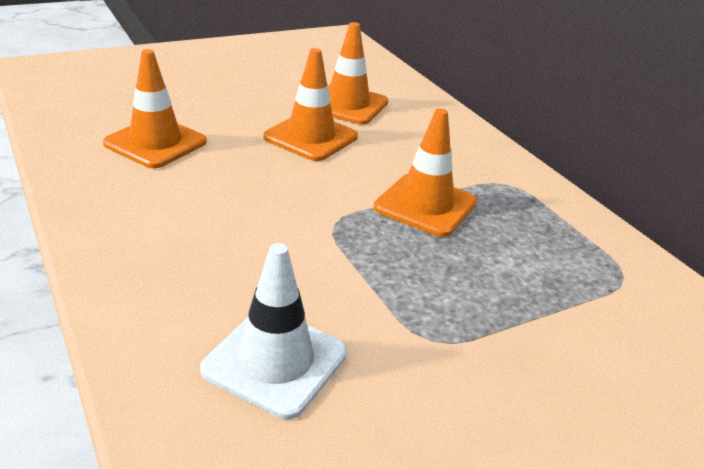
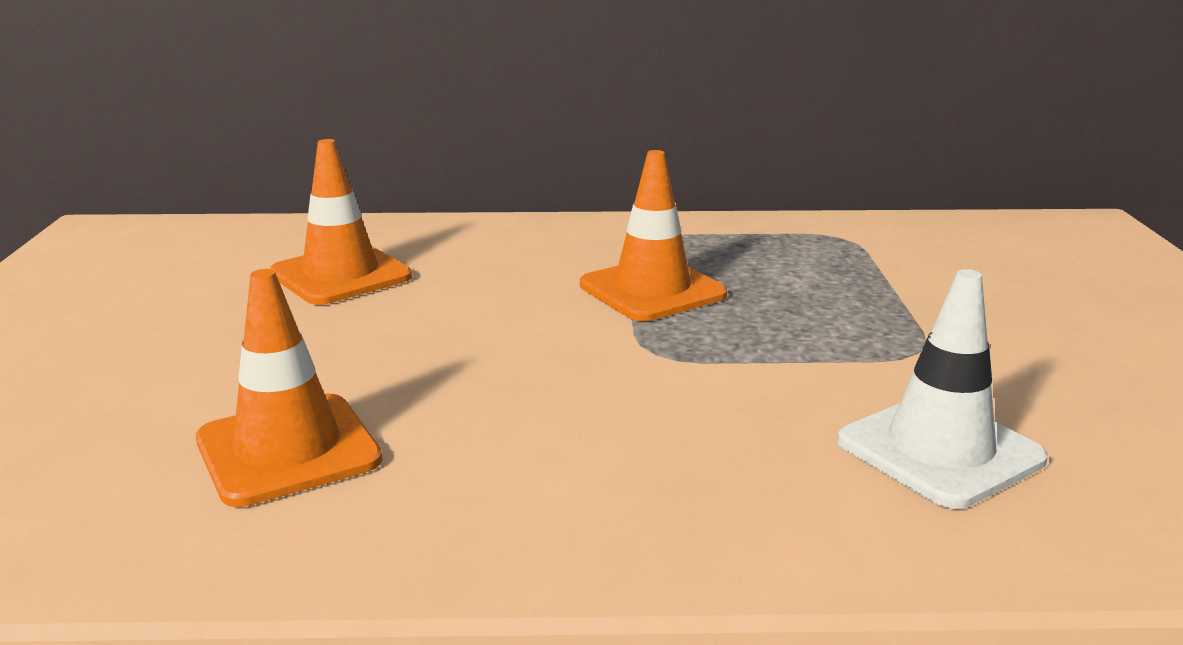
camera: 60 degrees left, 10 degrees down
orange traffic cone [263,48,358,161] -> none

